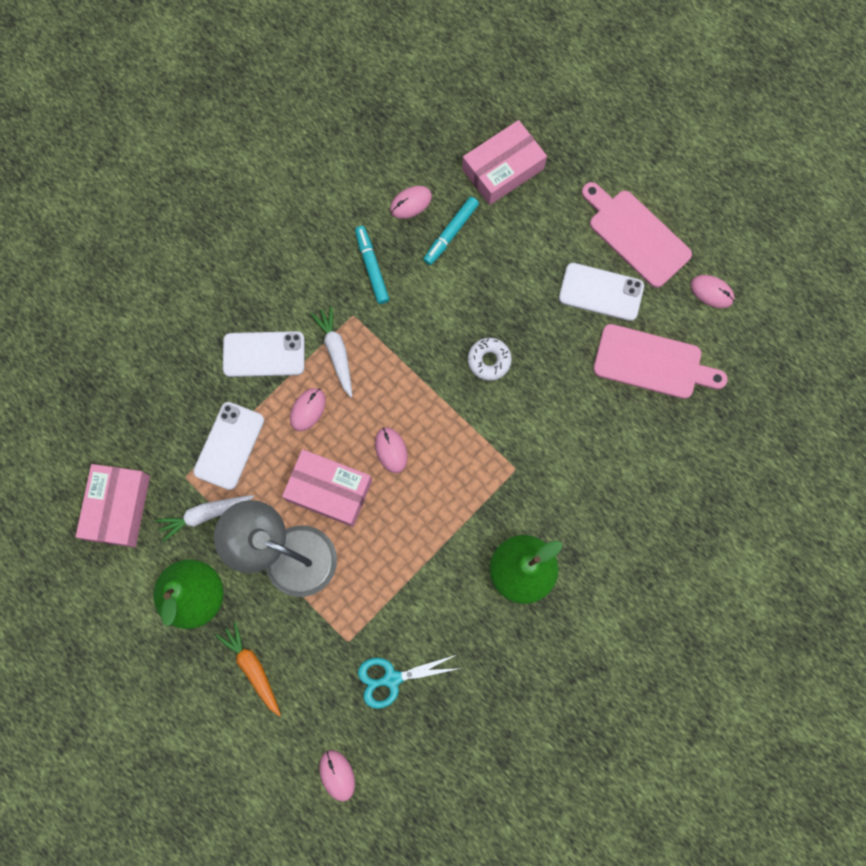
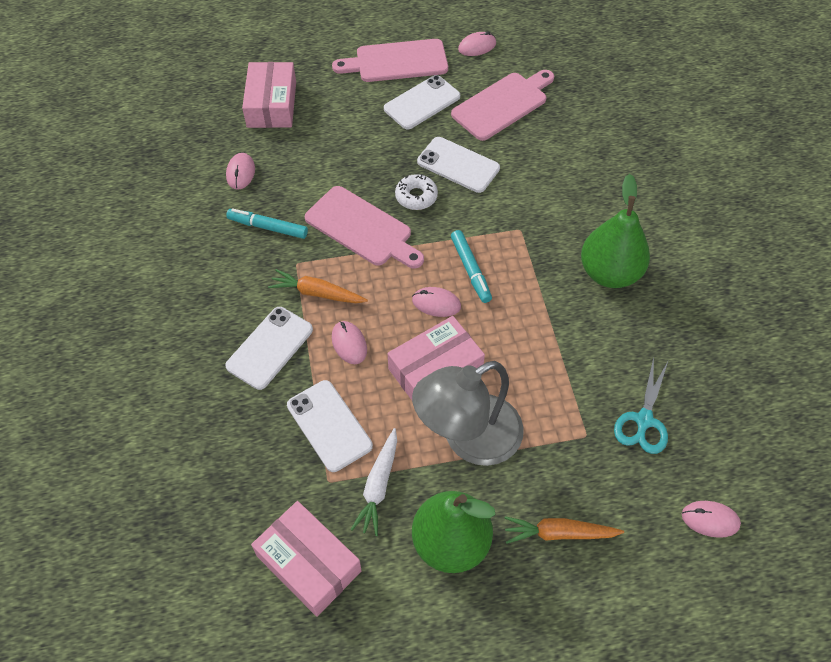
camera: 55 degrees left, 20 degrees down
white carrot [311,306,352,397] -> orange carrot [268,269,368,303]
turquoise marker [423,197,479,265] -> turquoise marker moved to [451,230,492,303]
none -> pink cutting board [305,186,424,268]
none -> white phone [417,137,500,193]

